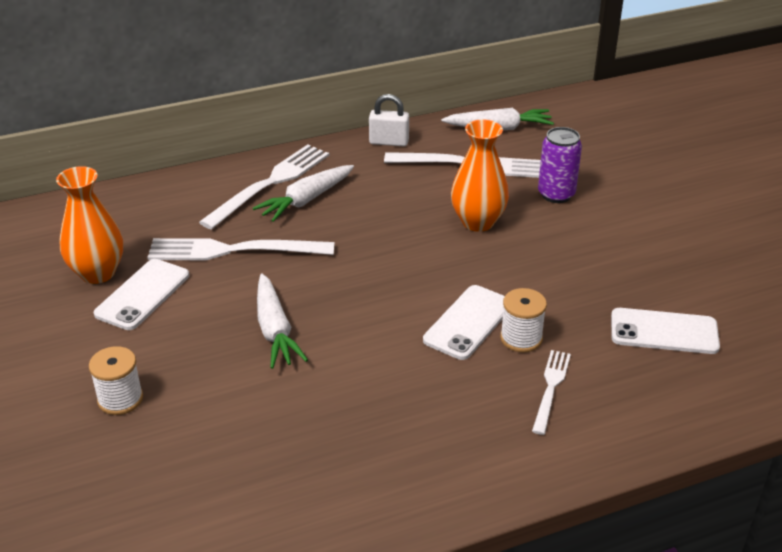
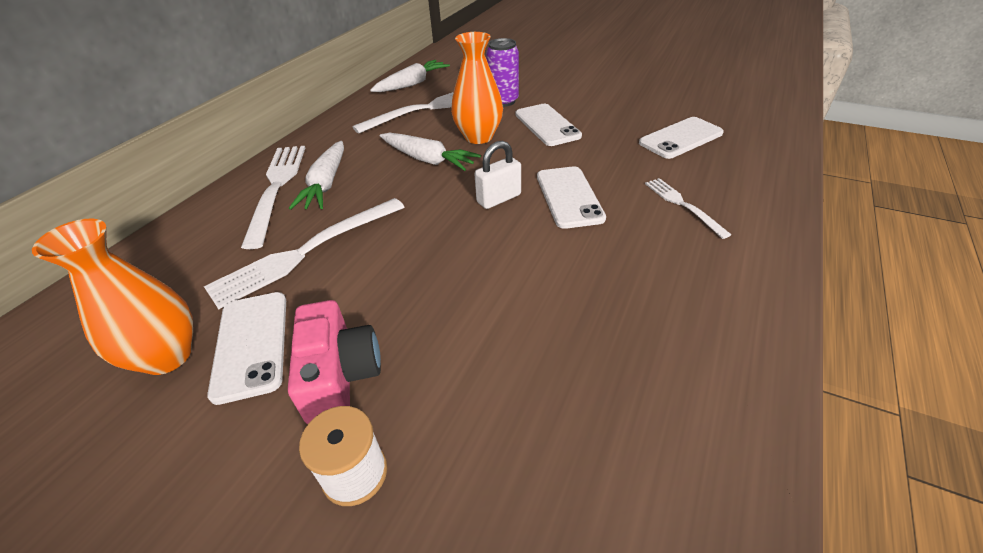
camera: 40 degrees left, 5 degrees up
white carrot [257,273,308,369] -> white carrot moved to [380,133,481,171]
white padlock [369,94,409,146] -> white padlock moved to [475,141,521,209]
white spool [500,288,547,352] -> none
none -> pink camera [288,300,381,424]
none -> white phone [515,104,582,146]

